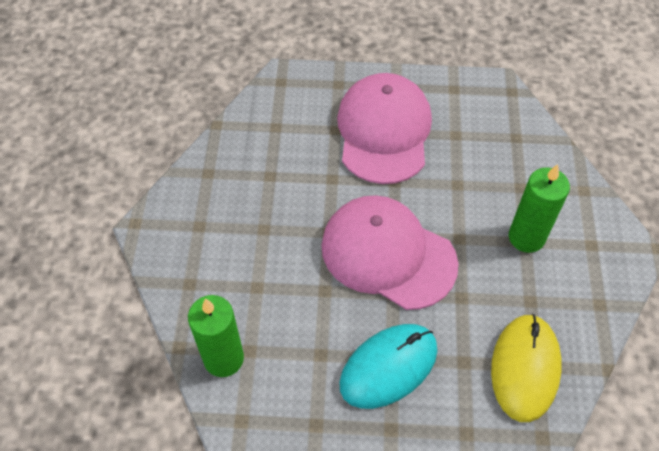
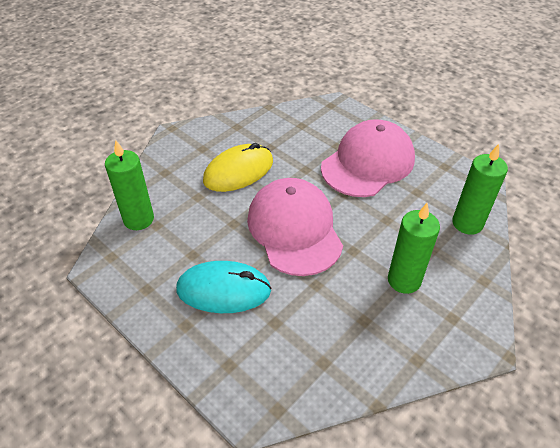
camera: 40 degrees right, 10 degrees down
yellow mouse [491,314,562,422] -> yellow mouse moved to [203,143,273,192]
none -> green candle [452,144,508,235]

